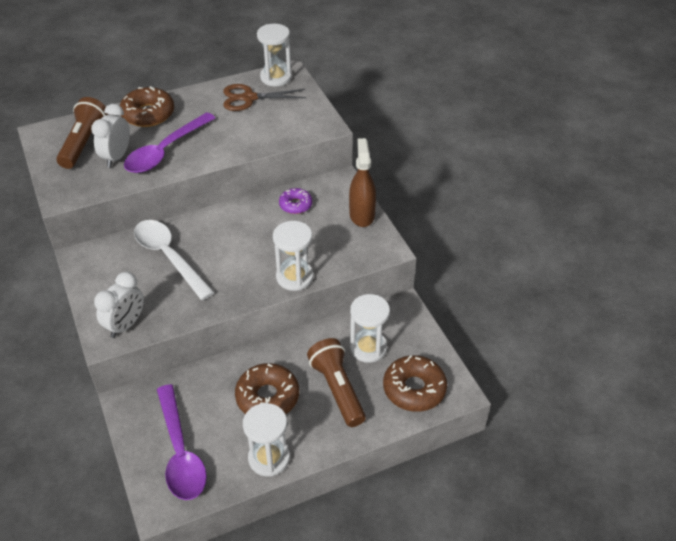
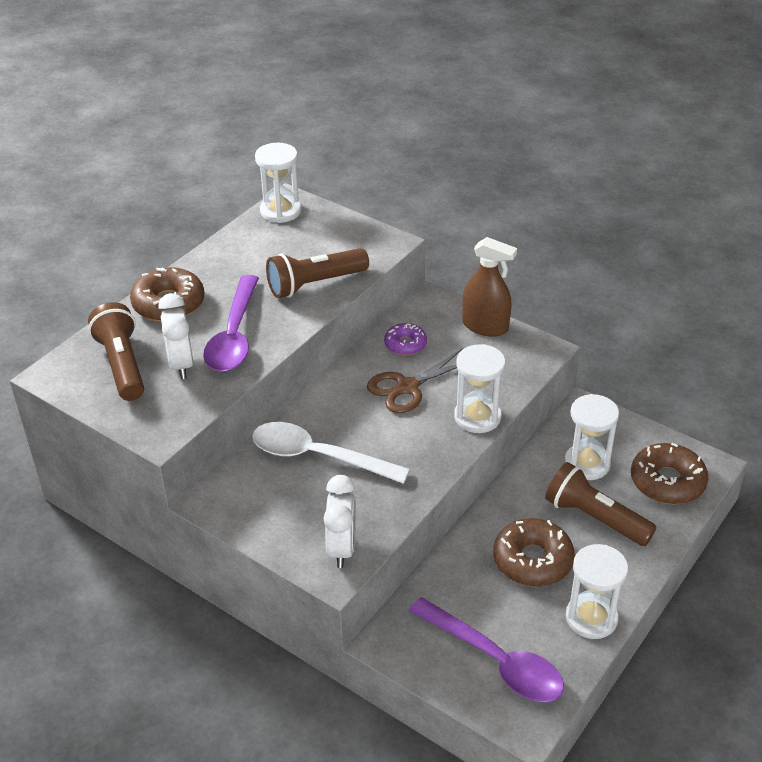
camera: 30 degrees left, 5 degrees down
brown scissors [223,84,306,111] -> brown scissors moved to [367,348,463,413]
brown spray bottle [349,138,376,227] -> brown spray bottle turned 150 degrees clockwise [462,237,517,337]
none -> brown flashlight [266,248,369,298]

